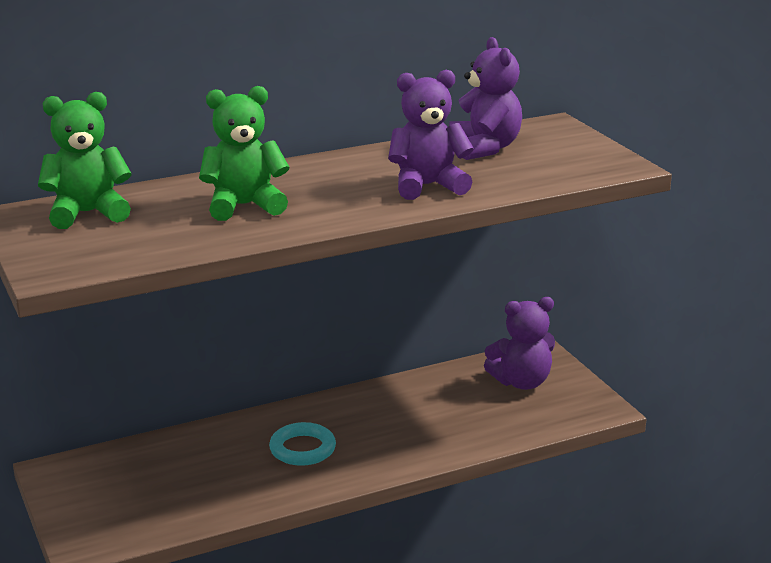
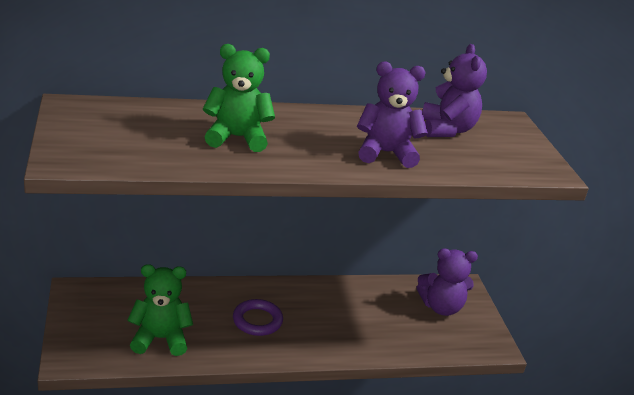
camera: 10 degrees right, 5 degrees up
green teddy bear [38,92,131,229] -> green teddy bear moved to [127,264,193,356]
turquoise ring [269,422,336,466] -> purple ring [233,299,283,336]

